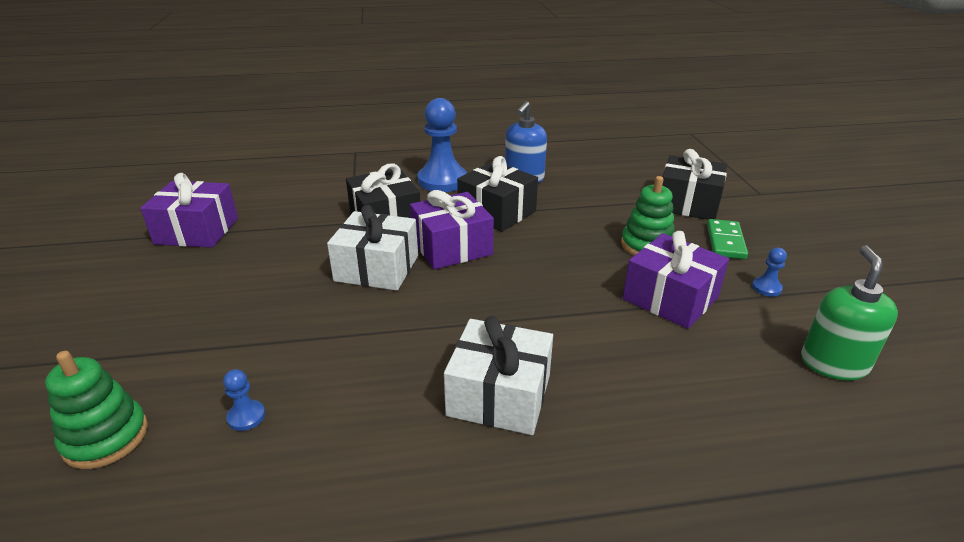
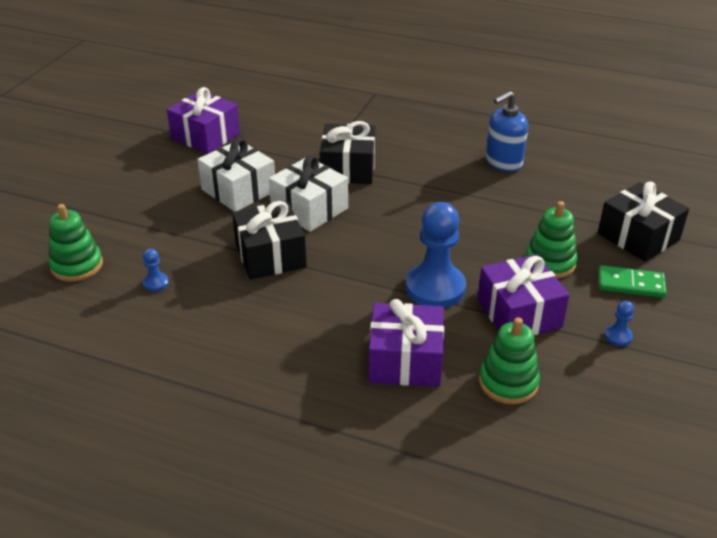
camera: 30 degrees right, 5 degrees up
purple gift [410,190,494,270] -> purple gift moved to [369,299,444,387]
blue pawn [418,98,467,192] -> blue pawn moved to [406,202,466,308]
white gift [444,316,553,435] -> white gift moved to [197,138,275,212]
black gift [457,156,538,232] -> black gift moved to [232,201,307,280]
green domino [707,219,748,259] -> green domino turned 60 degrees clockwise [599,265,667,298]
green soap dispenser [801,246,898,380] -> none
none -> green stacking toy [479,317,540,405]

